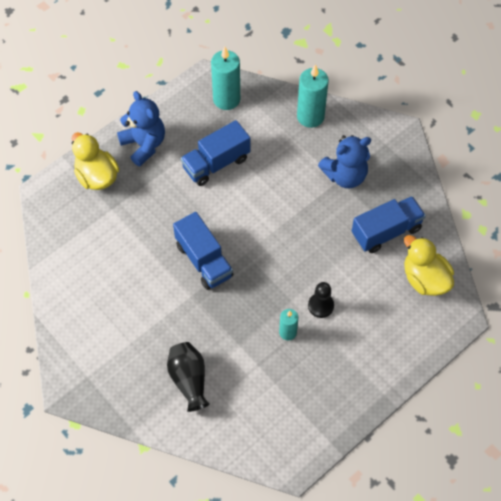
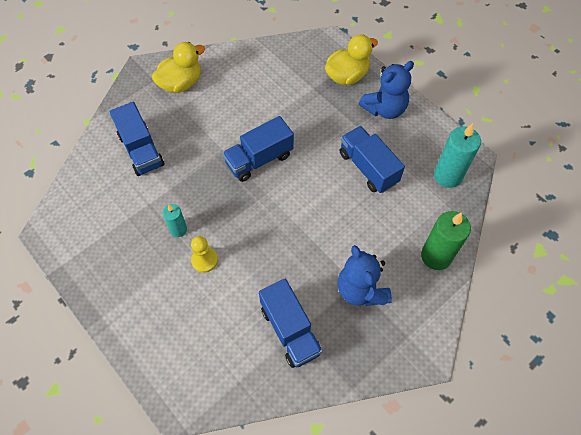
camera: 90 degrees right, 0 degrees up
black vase [167,342,210,412] -> blue truck [109,102,165,176]
turquoise candle [297,64,329,128] -> green candle [421,211,471,270]
black pawn [308,282,334,318] -> yellow pawn [191,236,218,273]
yellow duck [404,235,454,296] -> yellow duck moved to [152,42,205,93]

